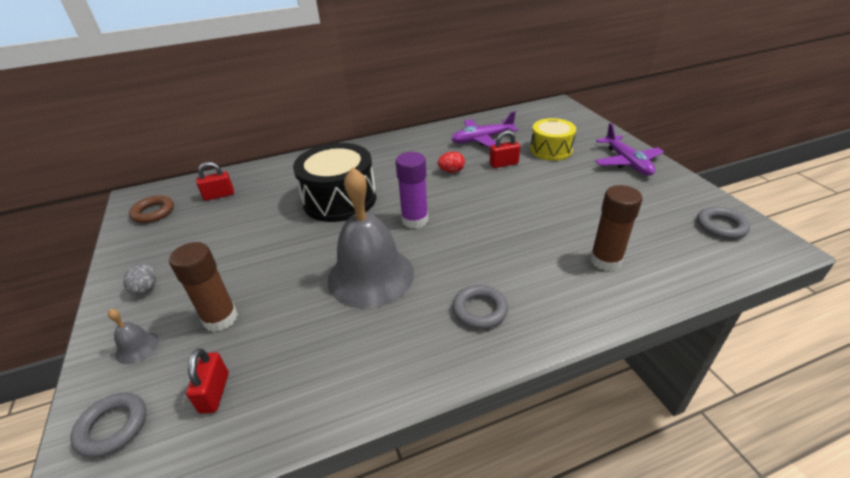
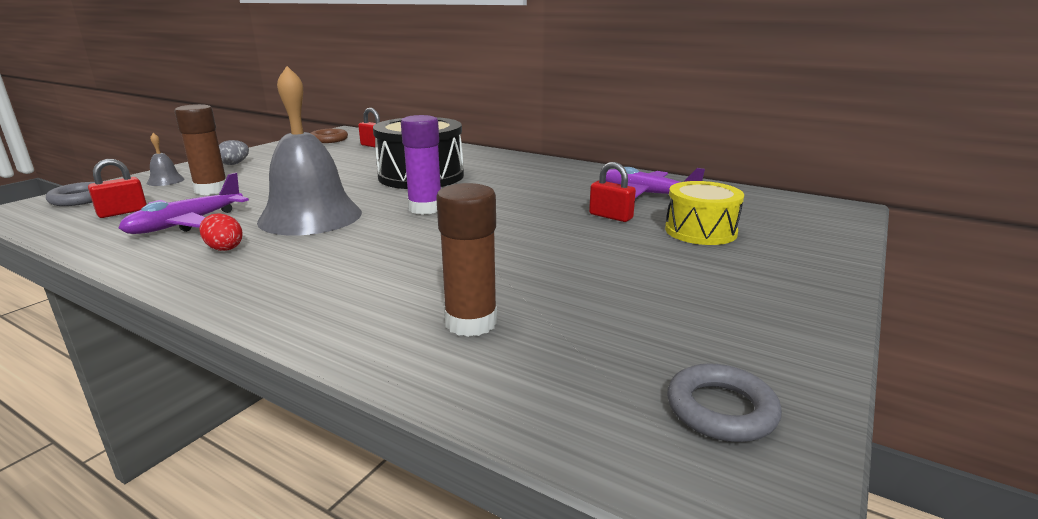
camera: 50 degrees right, 15 degrees down
red egg [437,152,465,173] -> red egg moved to [199,213,243,251]
grey ring [452,285,508,329] -> none
purple plane [595,123,664,176] -> purple plane moved to [119,173,249,234]

